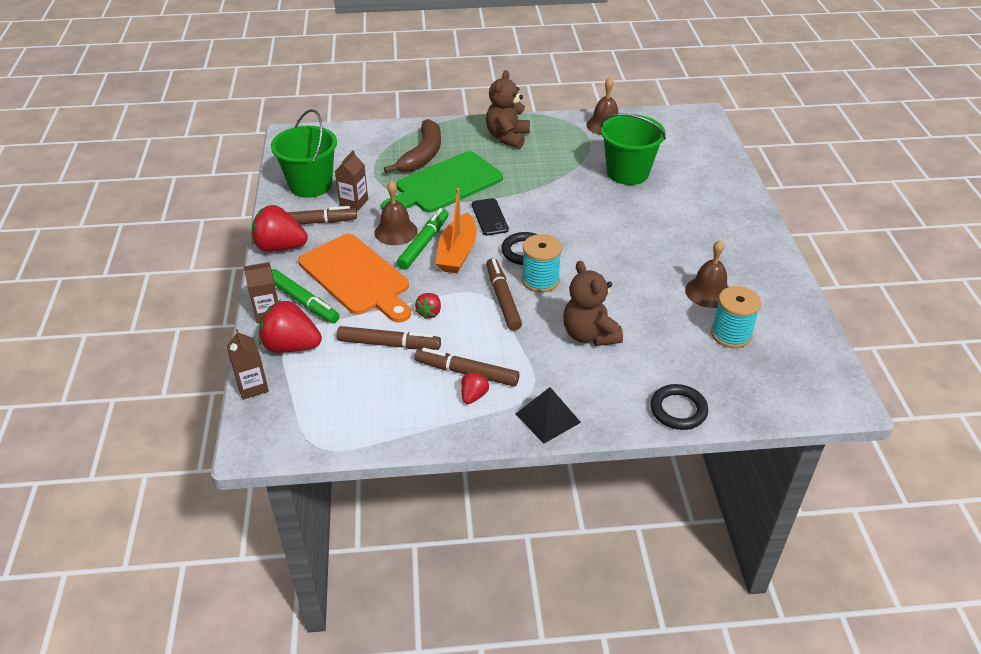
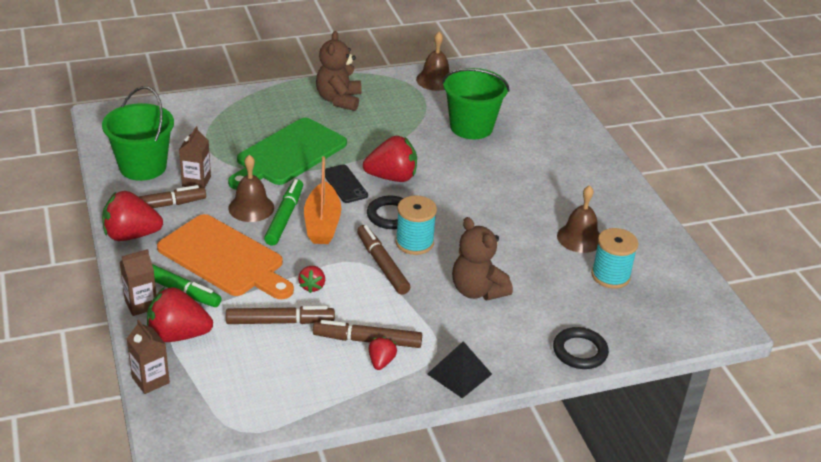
camera: 15 degrees left, 5 degrees down
brown banana [384,119,441,173] -> none
none -> red strawberry [363,136,417,182]

